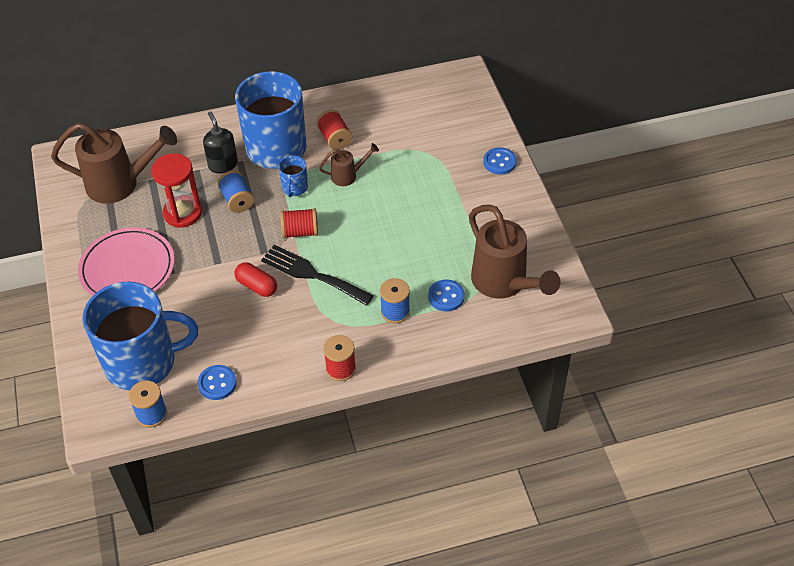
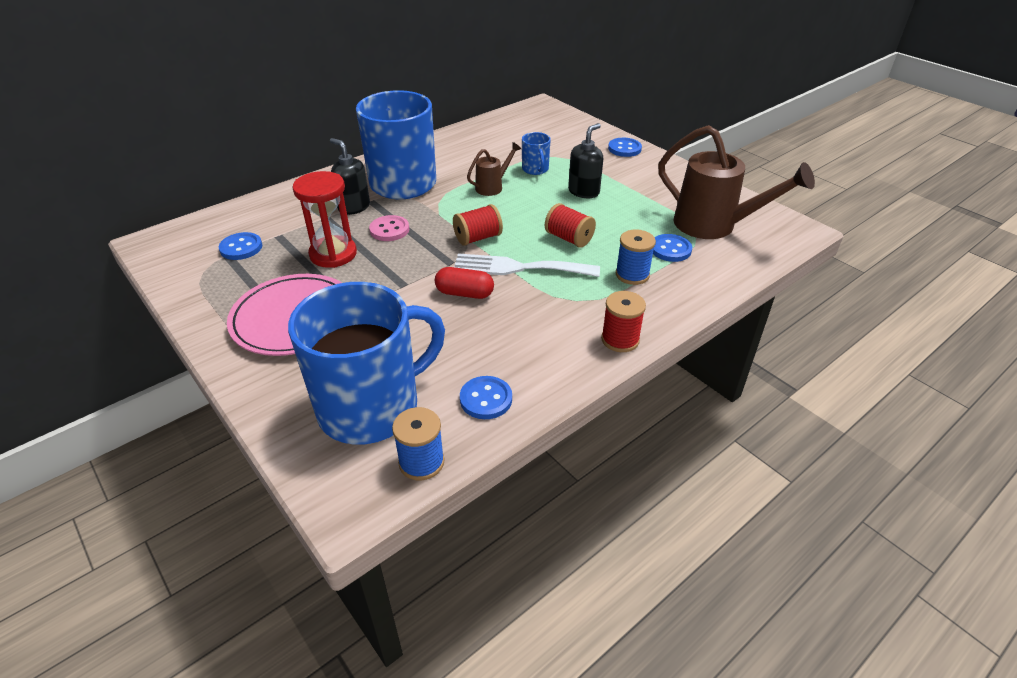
camera: 25 degrees left, 10 degrees down
brown watering can [51,123,177,204] -> blue button [219,232,262,260]
blue spool [217,170,254,213] -> pink button [369,215,409,241]
black fork [261,245,374,306] -> white fork [455,253,600,277]
blue mug [278,155,308,197] -> blue mug moved to [522,132,551,175]
red spool [316,110,352,150] -> red spool moved to [545,203,596,248]
none -> black soap dispenser [568,123,603,198]

